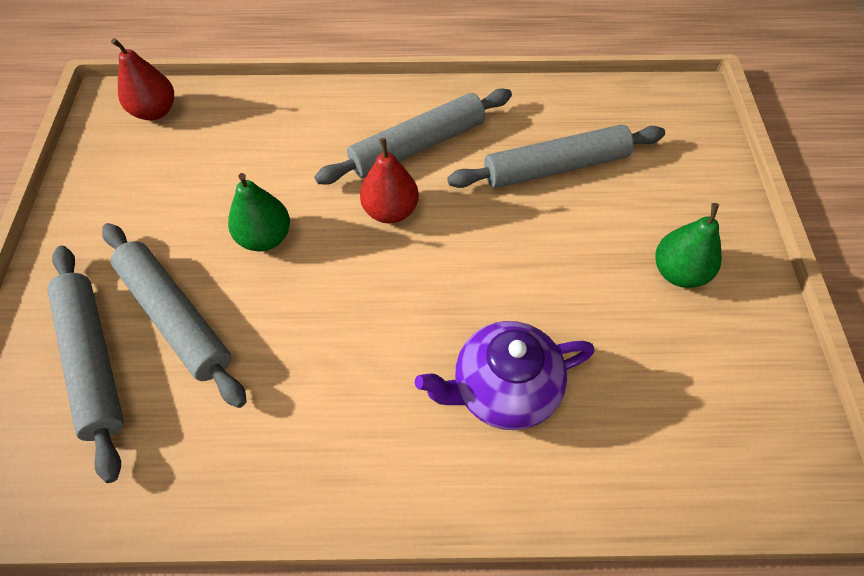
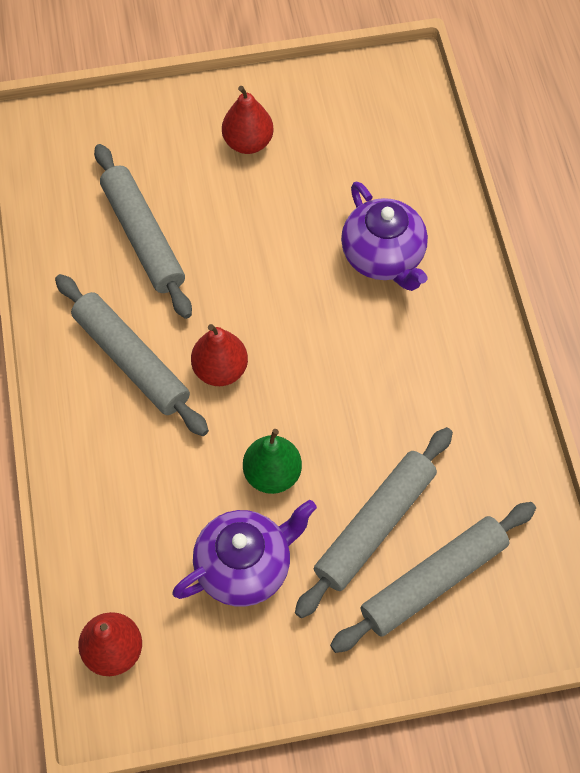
camera: 100 degrees left, 5 degrees up
green pear [656,203,722,288] -> red pear [222,86,274,154]
none -> purple teapot [172,500,317,607]

